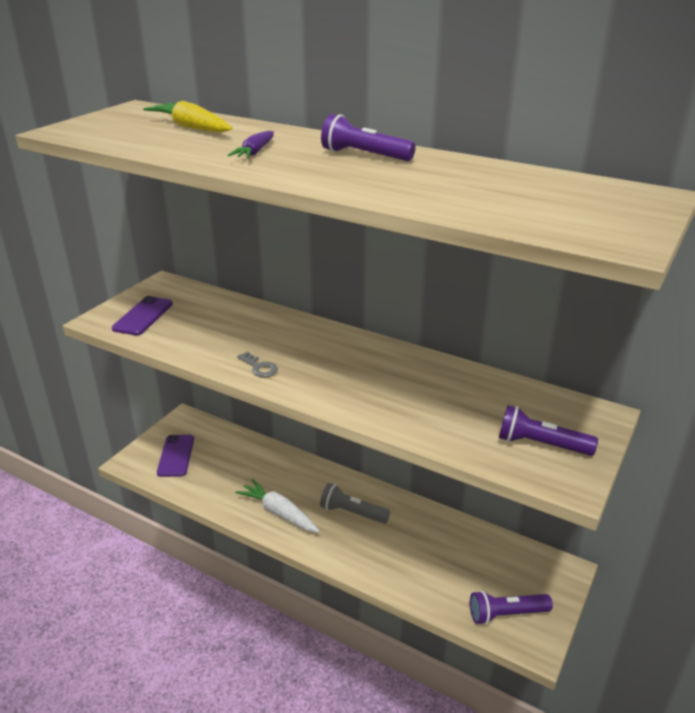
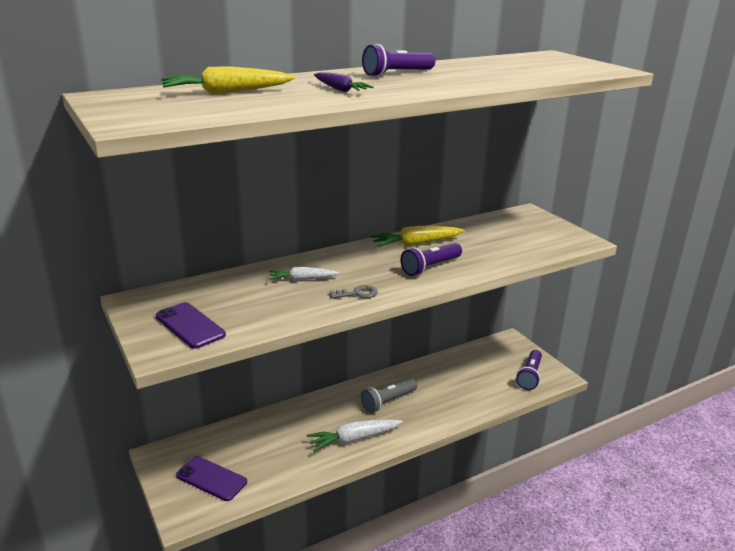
camera: 60 degrees left, 5 degrees down
purple flashlight [499,405,598,456] -> purple flashlight moved to [400,243,462,276]
none -> white carrot [269,267,339,281]
none -> yellow carrot [370,226,465,247]

